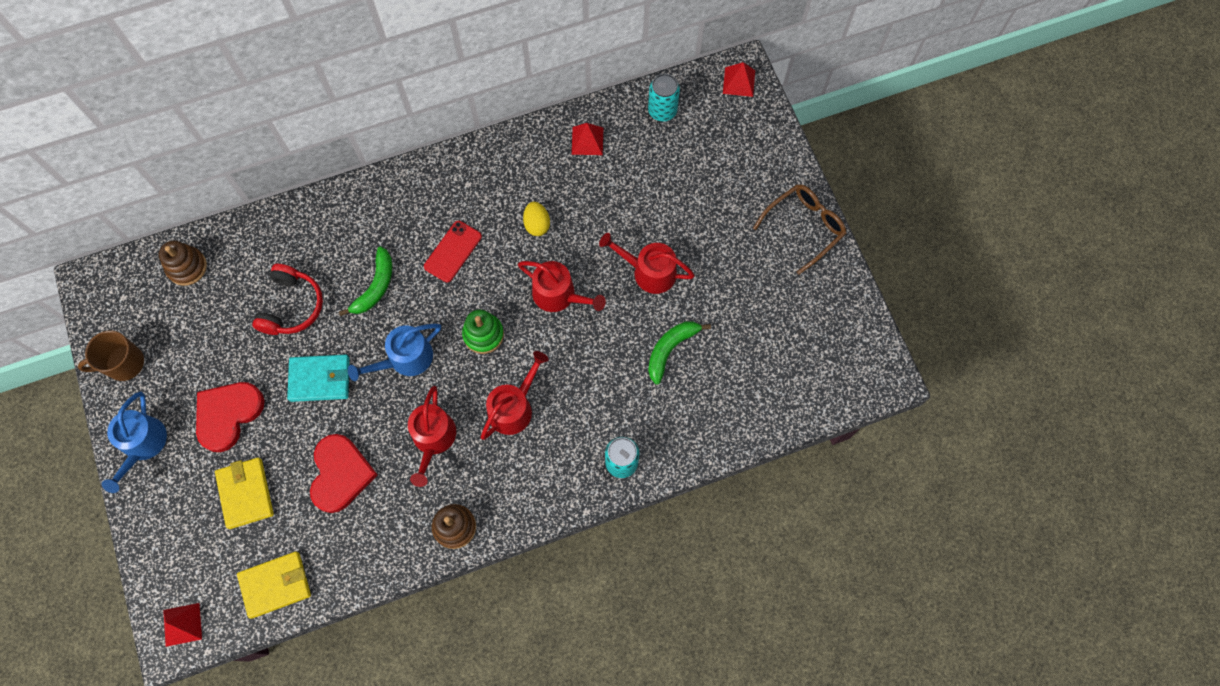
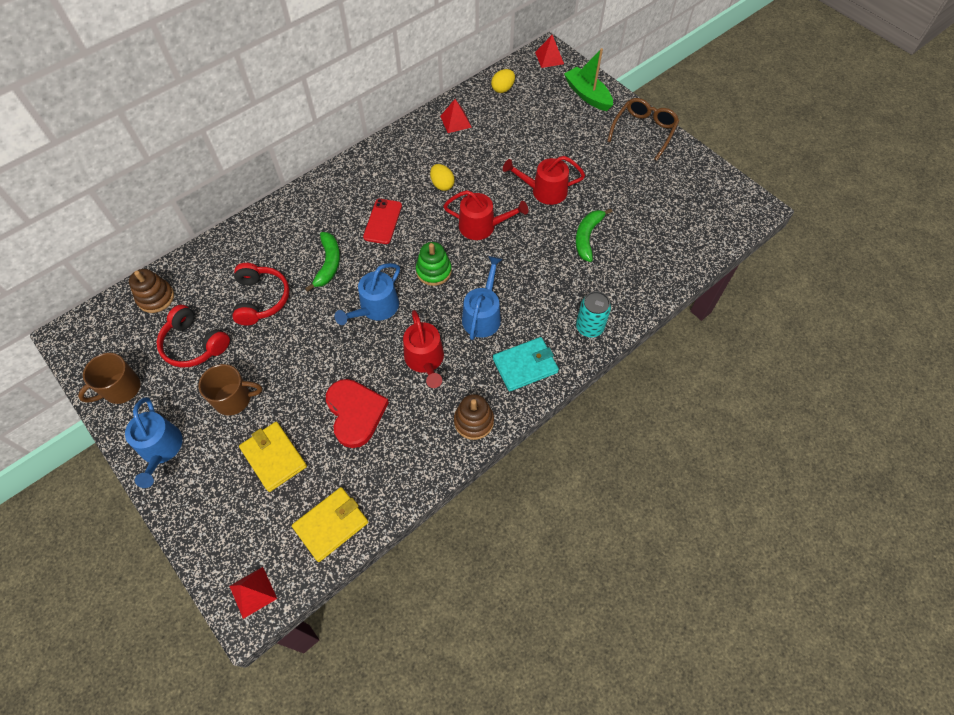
camera: 20 degrees left, 10 degrees down
red heart [196,382,265,452] -> brown mug [198,364,262,415]
turquoise wallet [287,355,350,402] -> turquoise wallet moved to [493,337,559,391]
red watering can [481,351,549,440] -> blue watering can [462,256,502,340]
turquoise can [648,74,680,121] -> yellow egg [491,69,515,93]
none -> red headphones [156,305,230,368]
none -> green boat [564,48,613,111]

